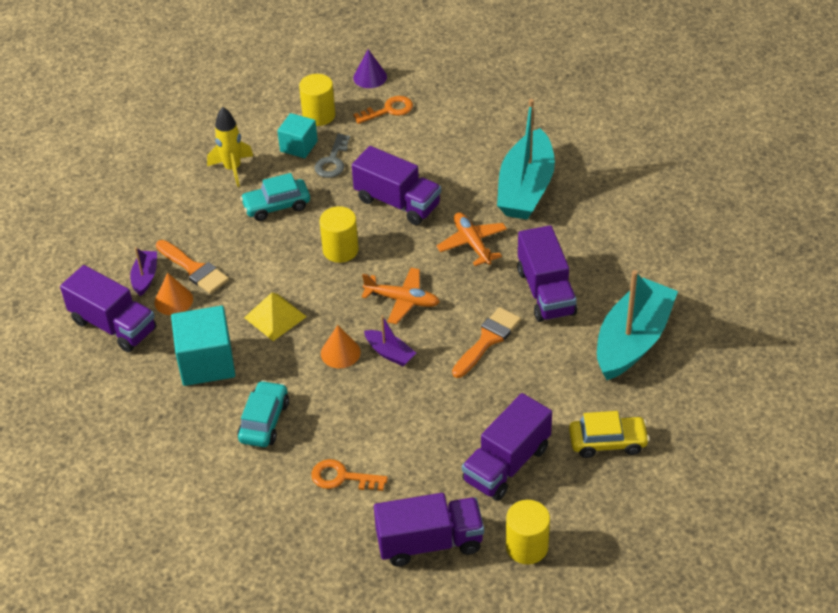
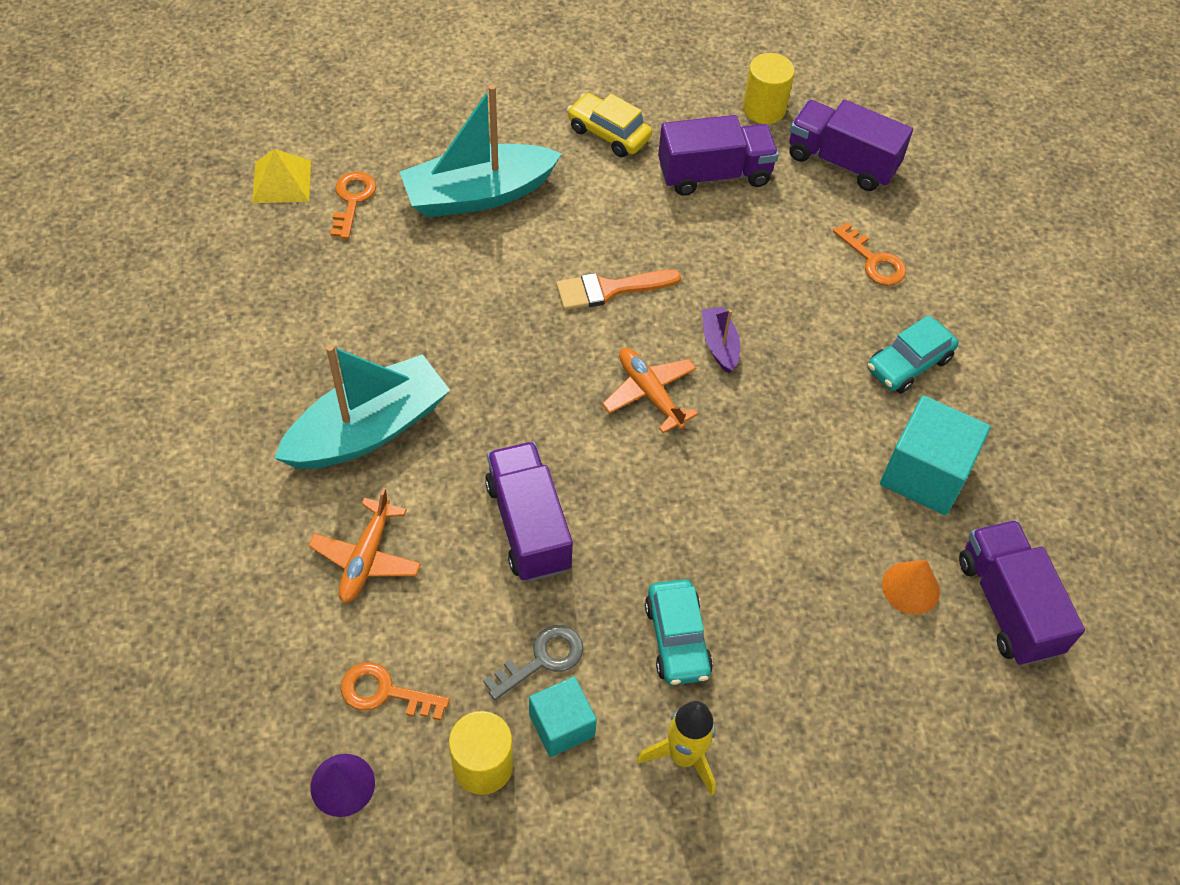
camera: 145 degrees left, 10 degrees up
purple boat [130,247,157,296] -> none
orange brush [156,240,229,294] -> none
turquoise car [240,173,310,221] -> turquoise car turned 60 degrees clockwise [645,579,713,685]
yellow pyramid [244,293,307,341] -> yellow pyramid moved to [252,149,311,203]
yellow cylinder [319,206,359,263] -> none
orange cone [321,325,361,368] -> none
orange plane [436,212,507,266] -> orange plane moved to [308,488,421,603]
purple truck [517,225,577,322] -> none
none -> orange key [330,171,376,239]

